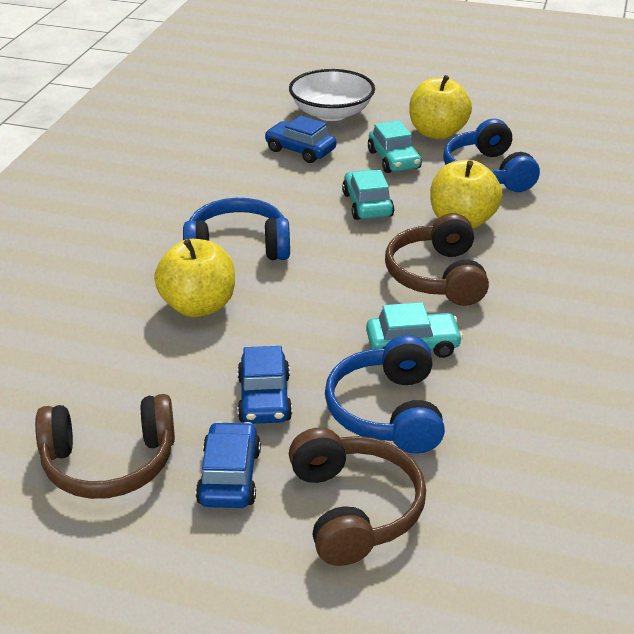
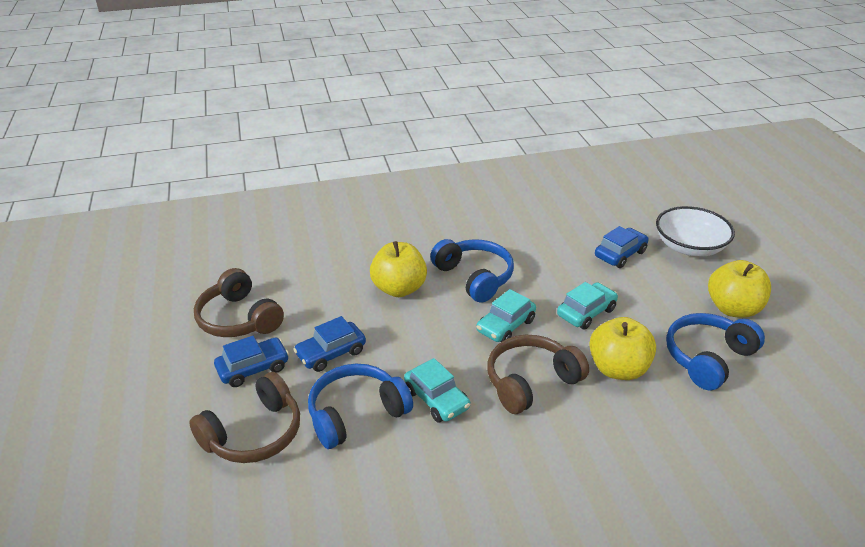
camera: 60 degrees right, 0 degrees up
blue car [265,116,337,163] -> blue car turned 45 degrees clockwise [595,226,648,268]
turquoise car [368,120,422,173] -> turquoise car moved to [476,289,536,342]

